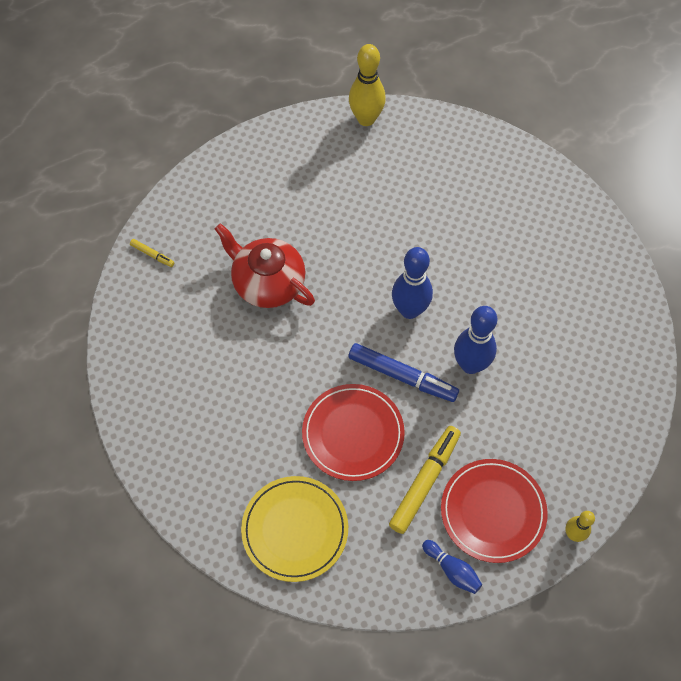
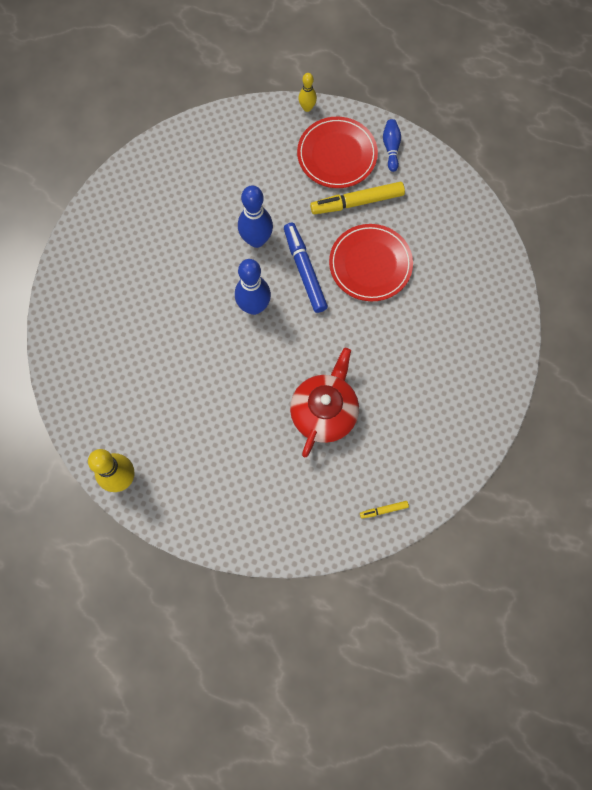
camera: 135 degrees left, 10 degrees up
yellow marker [130,239,175,267] -> yellow marker turned 90 degrees counterclockwise [360,501,409,519]
red teapot [215,223,315,308] -> red teapot turned 150 degrees counterclockwise [290,348,359,457]
yellow plate [241,476,348,582] -> none

